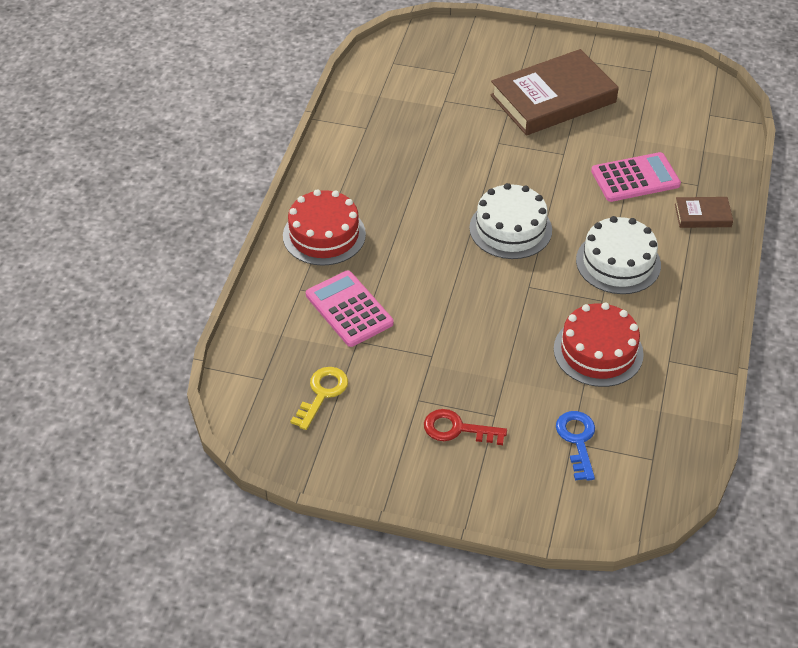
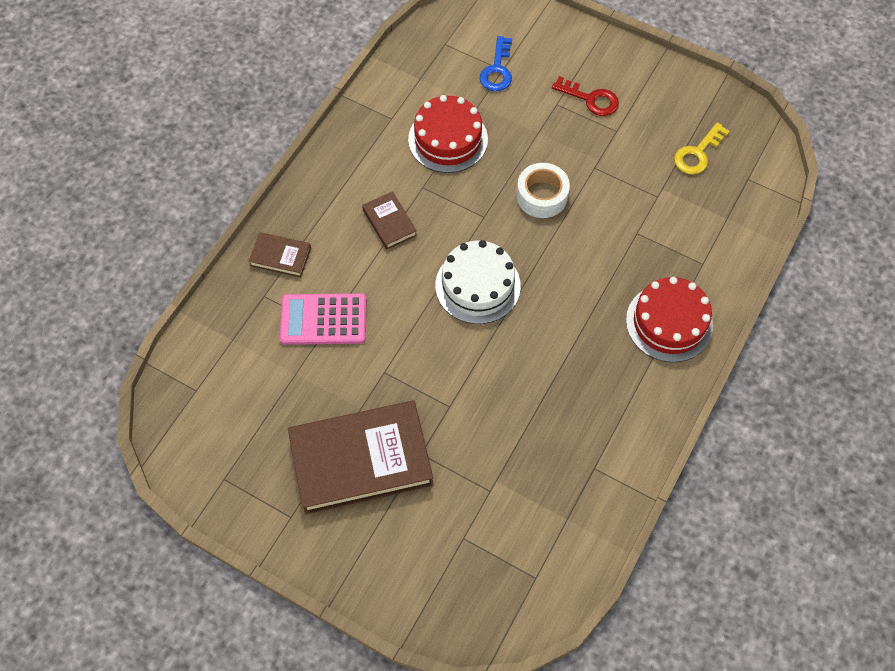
camera: 165 degrees left, 15 degrees up
pink calculator [306,270,394,347] -> none
white cake [576,216,661,294] -> brown book [362,191,417,250]
none -> white tape [516,163,570,218]

